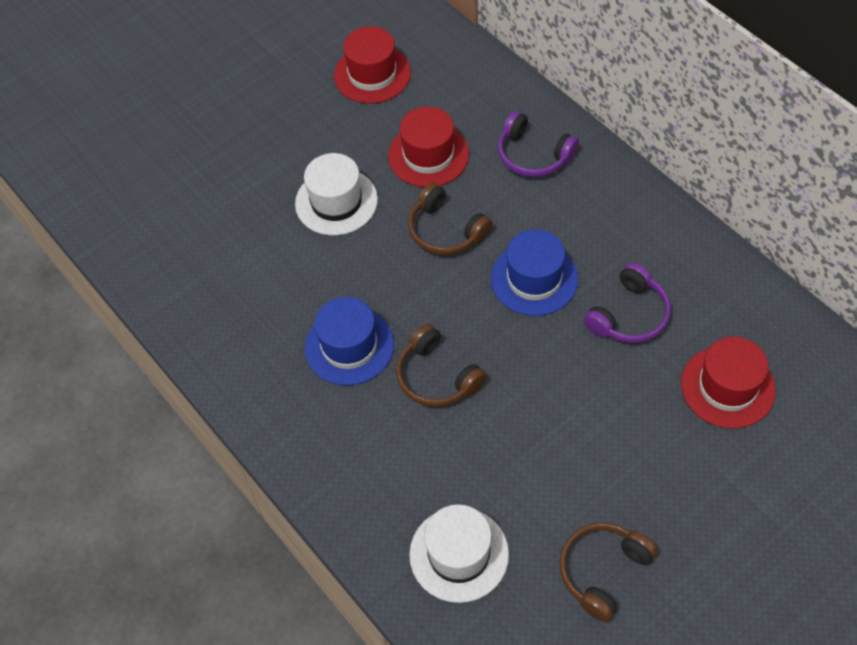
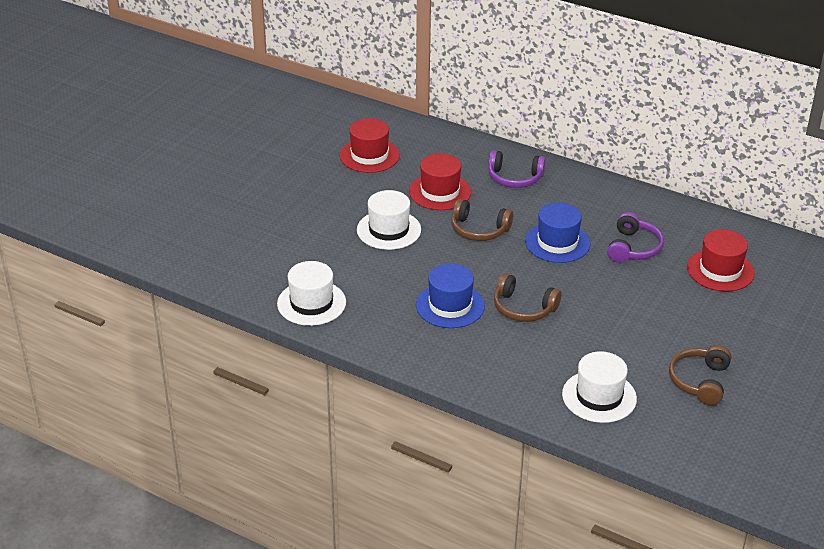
camera: 25 degrees left, 20 degrees down
none -> white hat [277,261,346,326]

